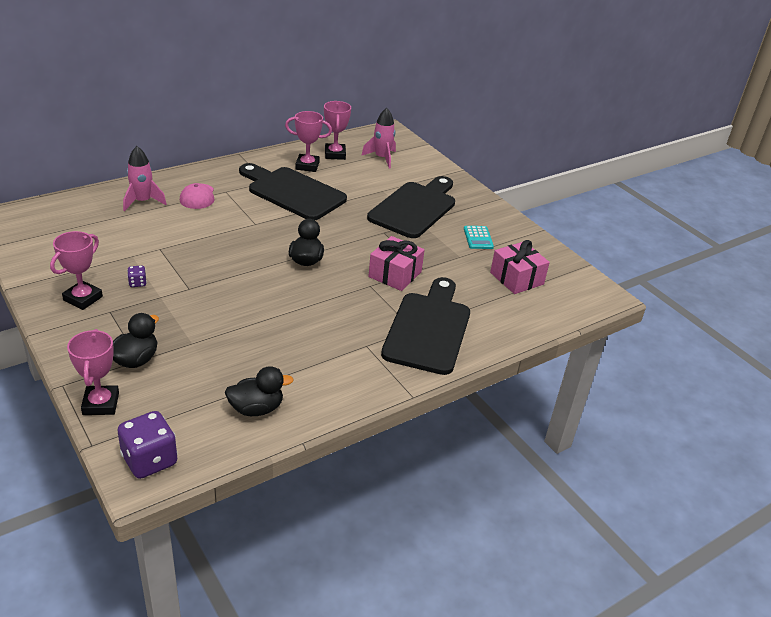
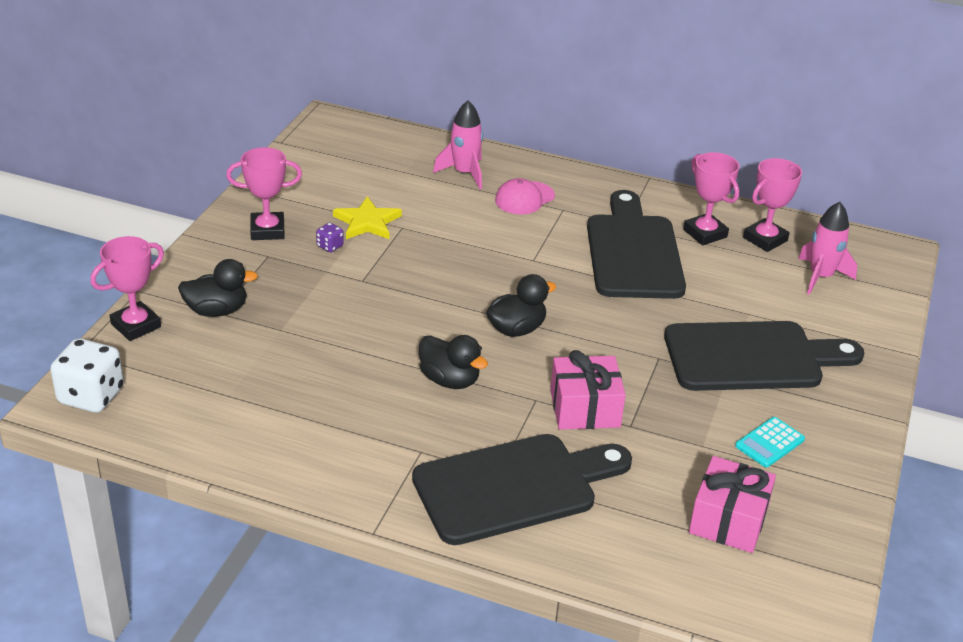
camera: 55 degrees right, 0 degrees up
purple dice [117,411,177,479] -> white dice [50,338,124,413]
black duck [225,366,294,416] -> black duck moved to [419,335,488,389]
none -> yellow star [333,196,402,239]

